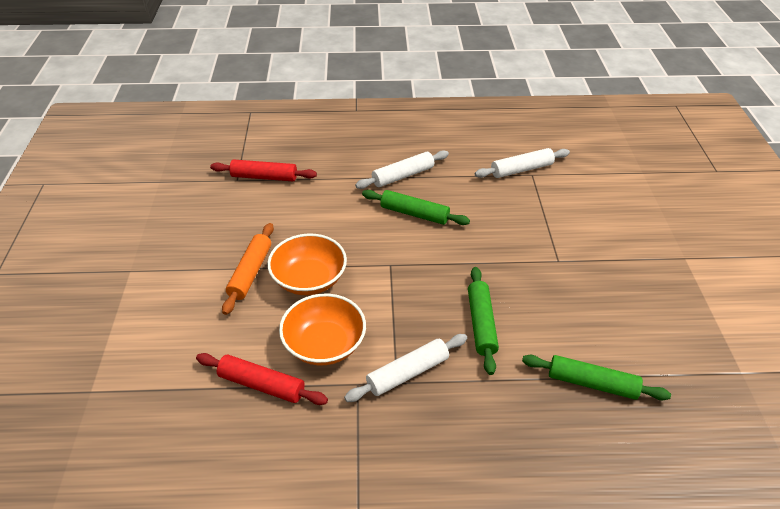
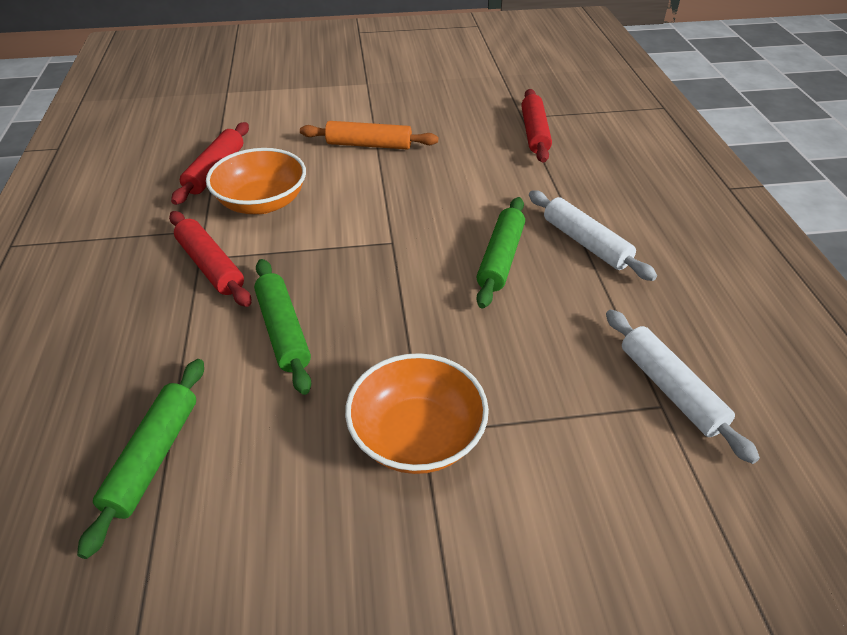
camera: 85 degrees right, 0 degrees up
orange bowl [267,234,347,295] -> orange bowl moved to [345,353,489,474]
white rolling pin [344,334,467,402] -> red rolling pin [169,211,251,307]
green rolling pin [468,267,499,375] -> green rolling pin turned 75 degrees clockwise [254,259,311,395]

